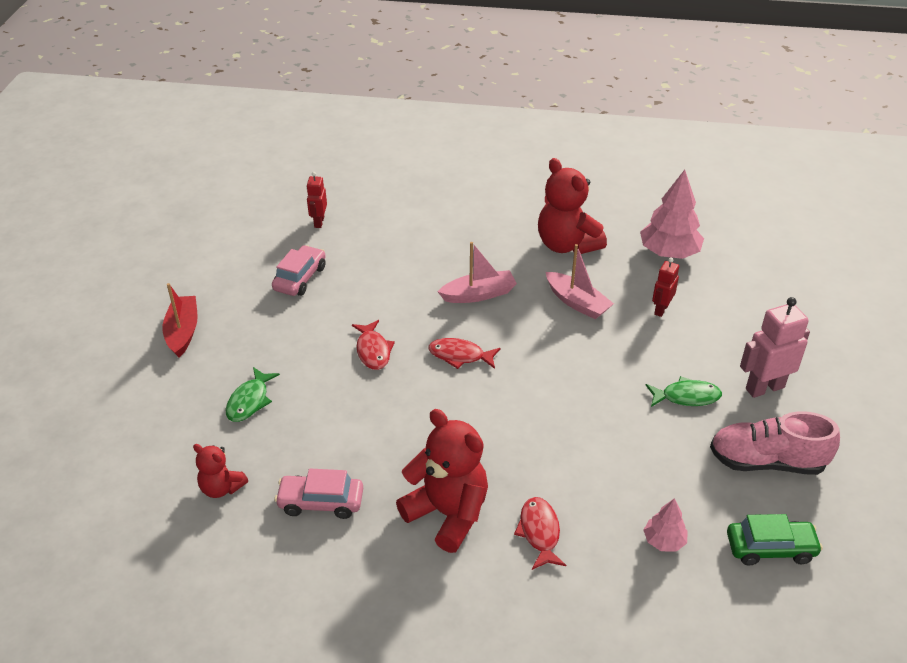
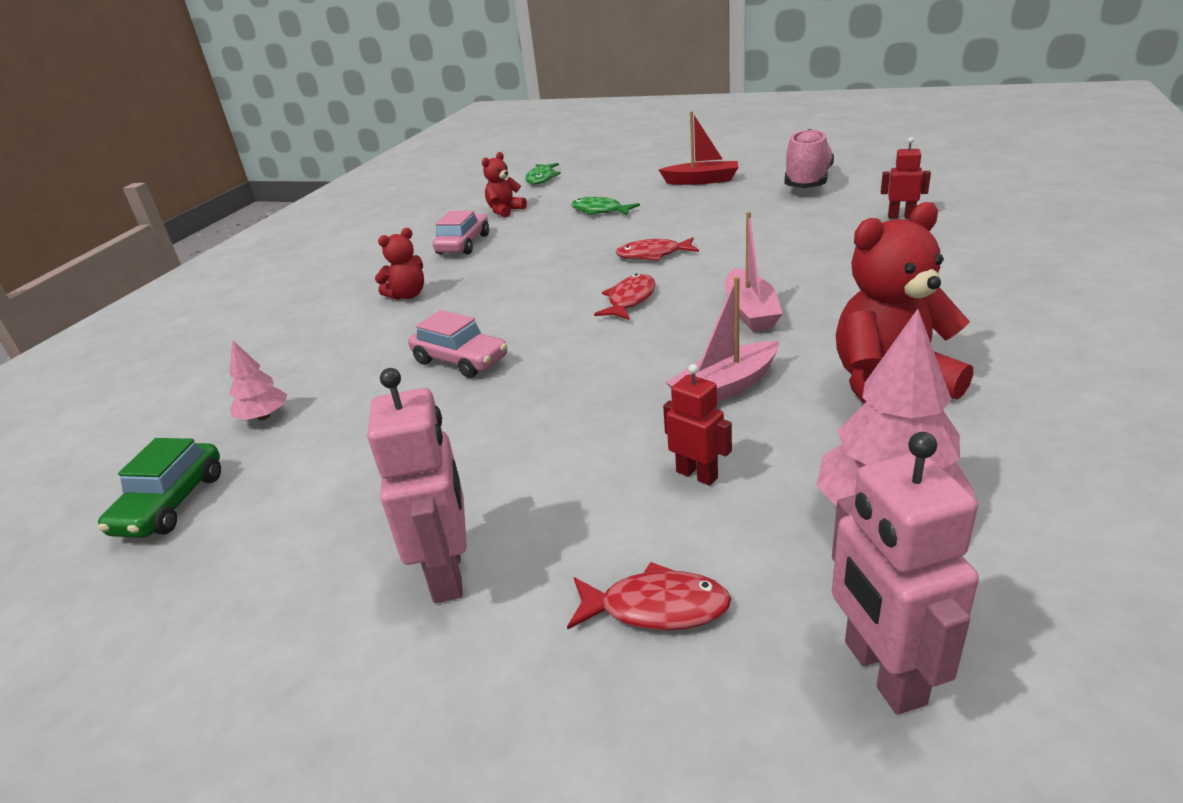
camera: 105 degrees right, 10 degrees down
pink car [272,245,326,296] -> pink car moved to [408,310,507,378]
red teddy bear [396,409,488,553] -> red teddy bear [375,228,424,300], size x0.54
red fish [514,497,566,570] -> red fish moved to [567,562,731,631]
green fish [646,376,722,407] -> green fish moved to [525,163,561,184]
pink shoe [710,411,840,475] -> pink shoe moved to [784,129,834,188]
none -> pink robot [832,432,979,714]

